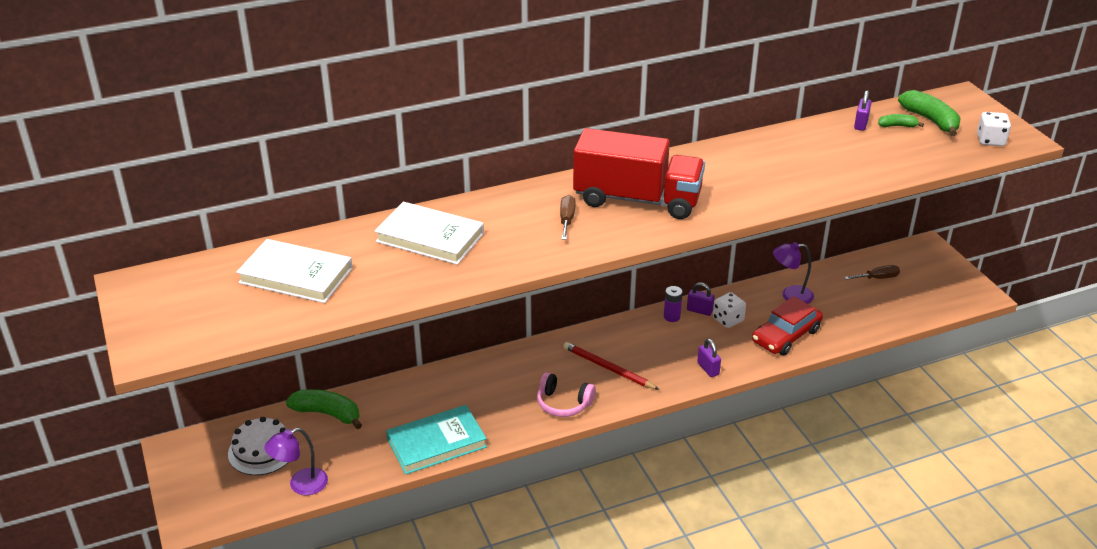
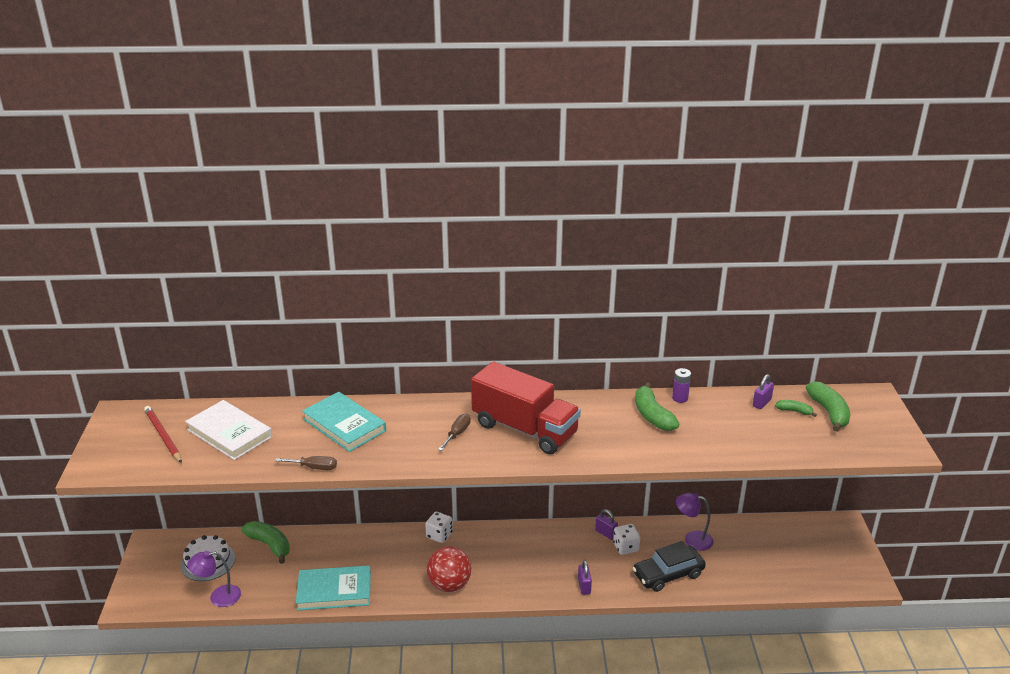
camera: 20 degrees right, 5 degrees down
white book [375,202,484,265] -> turquoise book [302,392,386,452]
pink headphones [537,372,596,417] -> red ball [427,546,471,592]
red pencil [563,342,659,390] -> red pencil moved to [144,406,182,463]
purple battery [664,286,683,322] -> purple battery moved to [672,368,691,403]
red car [752,296,823,355] -> black car [633,541,706,592]
brown screwdriver [845,265,900,280] -> brown screwdriver moved to [275,456,337,470]
white dice [977,112,1011,146] -> white dice moved to [425,512,453,543]
none -> green banana [635,382,679,431]

